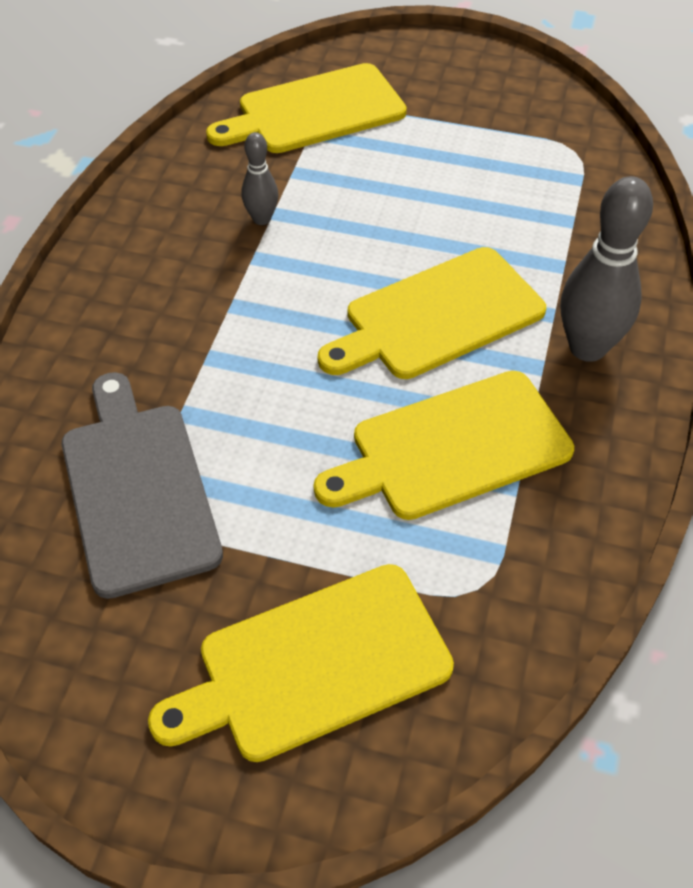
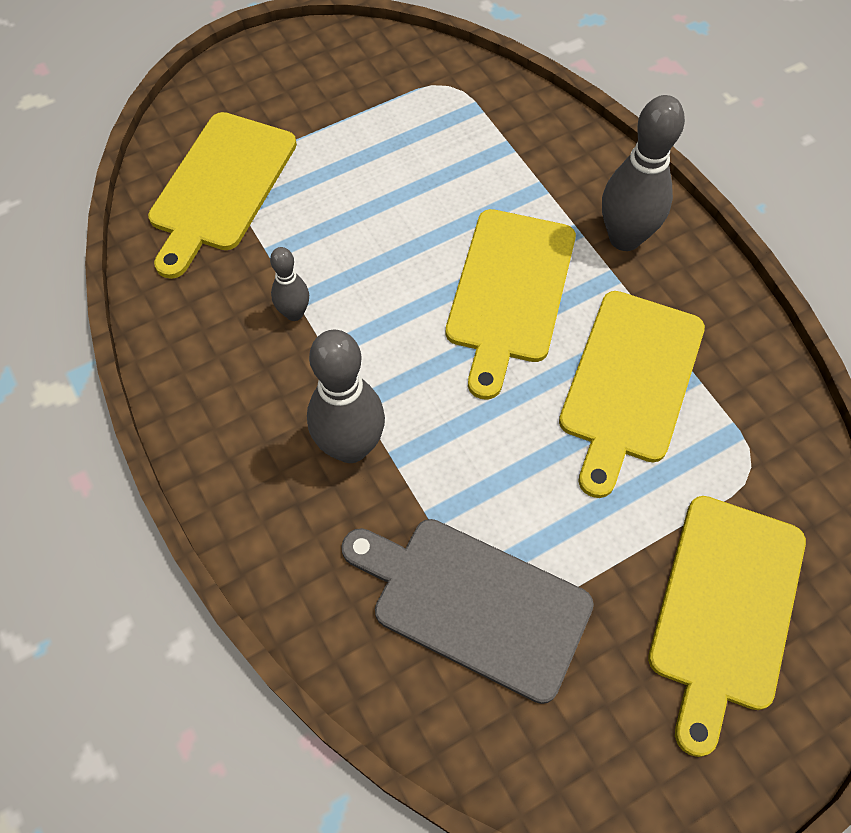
camera: 45 degrees left, 10 degrees up
none -> grey bowling pin [307,330,385,463]

